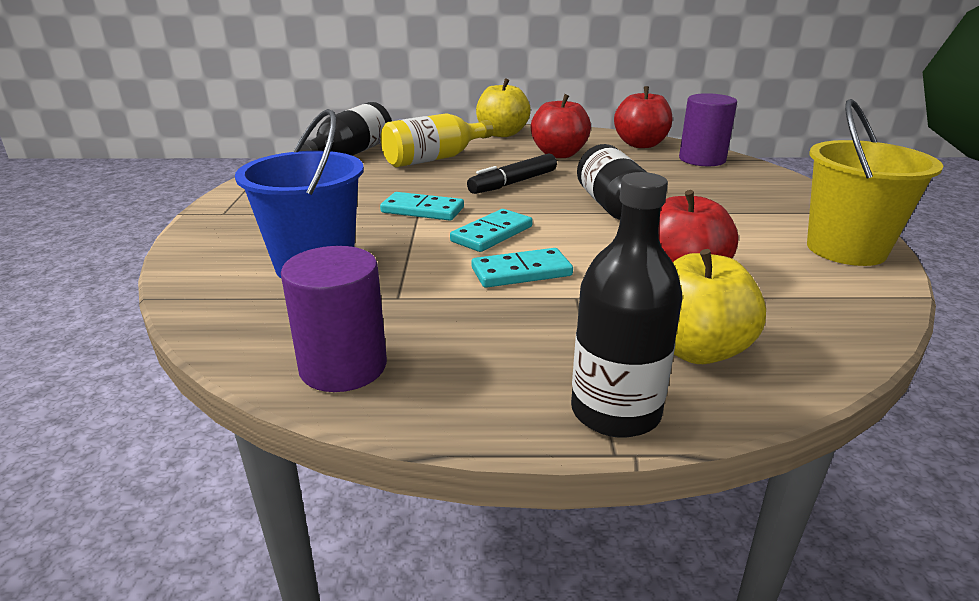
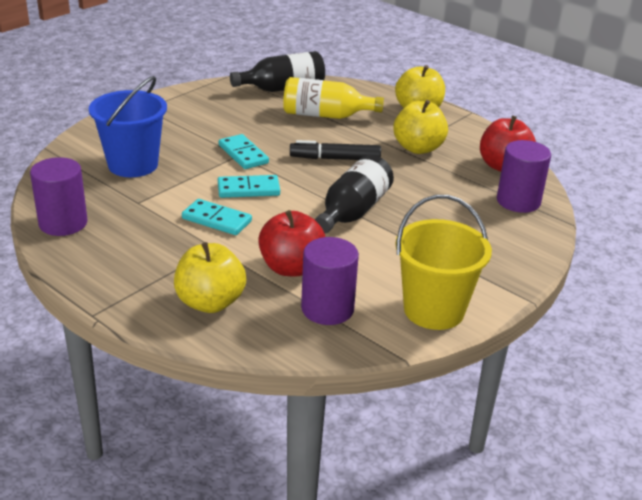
camera: 40 degrees right, 5 degrees up
red apple [531,94,591,158] -> yellow apple [394,100,448,154]
black bottle [571,172,683,438] -> none
none -> purple cylinder [301,237,359,325]

